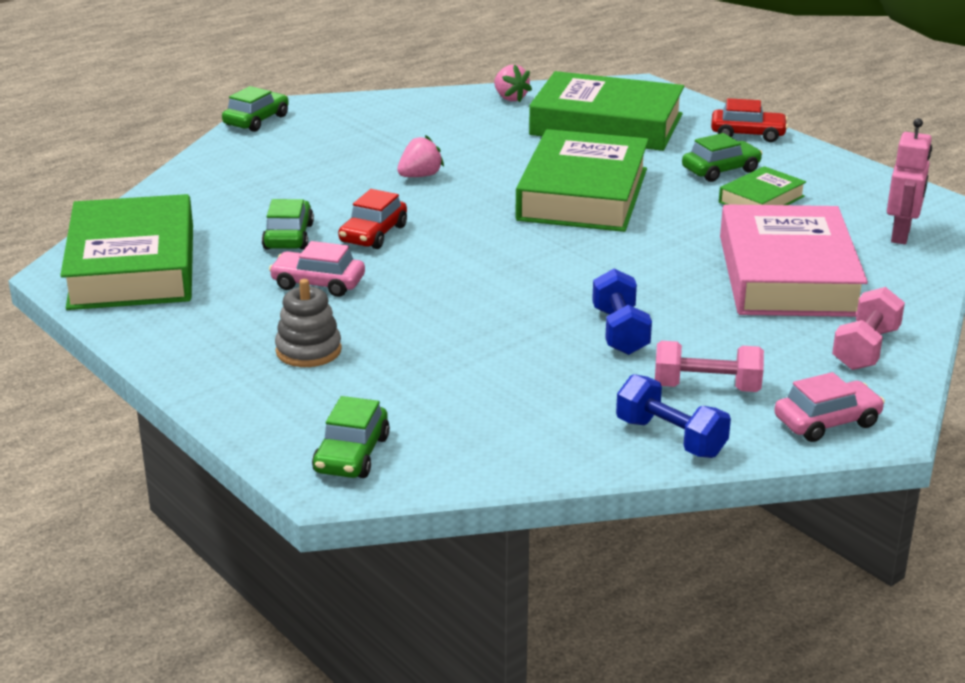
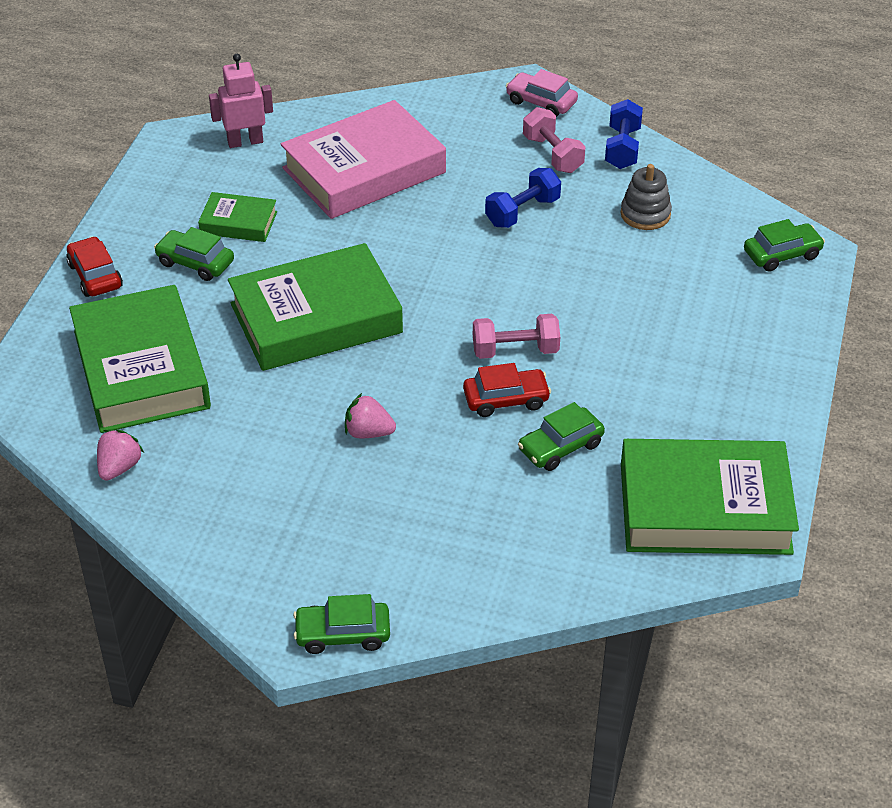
camera: 125 degrees left, 15 degrees up
green book [60,194,193,310] -> green book turned 45 degrees clockwise [621,439,799,555]
pink car [269,241,365,297] -> none
grey stacking toy [275,279,342,367] -> grey stacking toy moved to [621,164,672,230]
pink dumbbell [832,287,905,370] -> pink dumbbell moved to [473,314,560,359]

